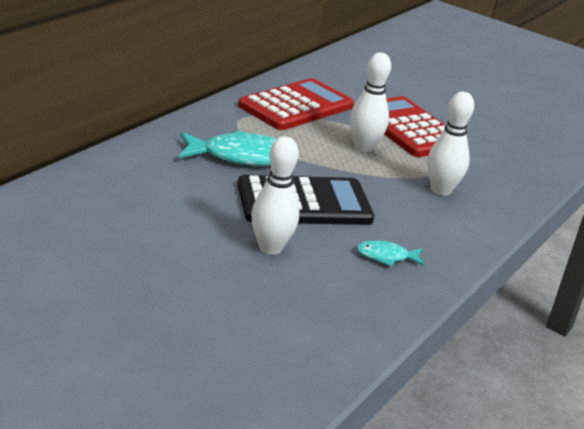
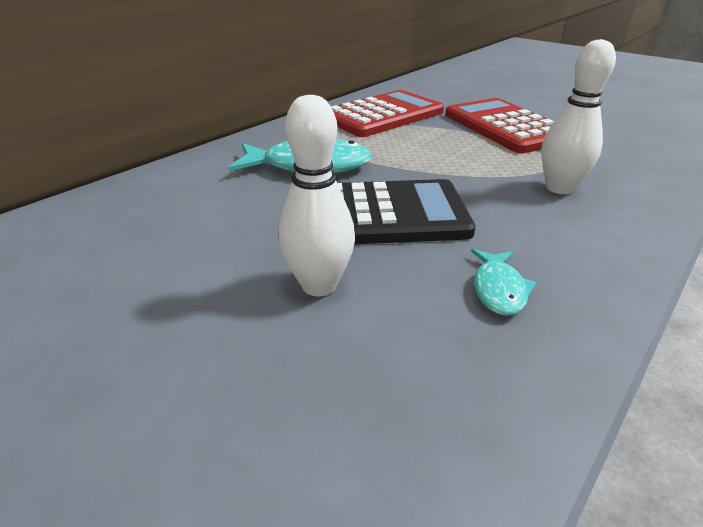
camera: 10 degrees right, 5 degrees up
white bowling pin [350,52,391,152] -> none
turquoise fish [356,240,425,267] -> turquoise fish turned 90 degrees counterclockwise [471,249,537,316]

